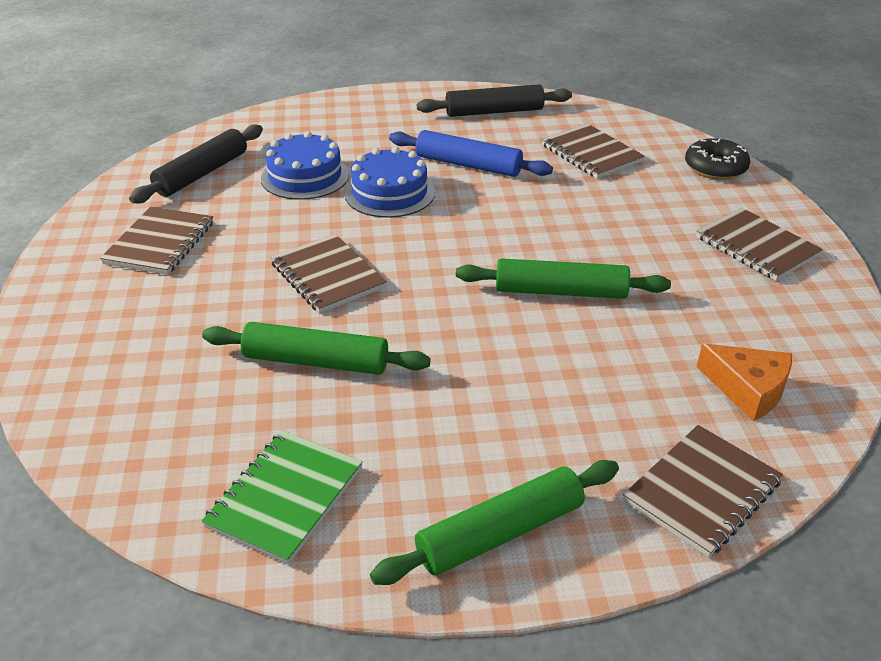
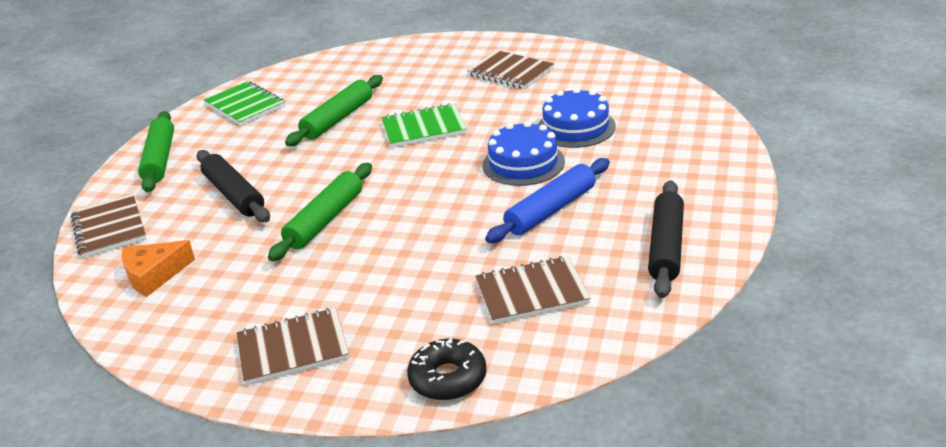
camera: 115 degrees right, 5 degrees down
black rolling pin [129,124,263,203] -> black rolling pin moved to [197,150,270,222]
brown notebook [271,234,387,313] -> green notebook [382,103,467,148]

